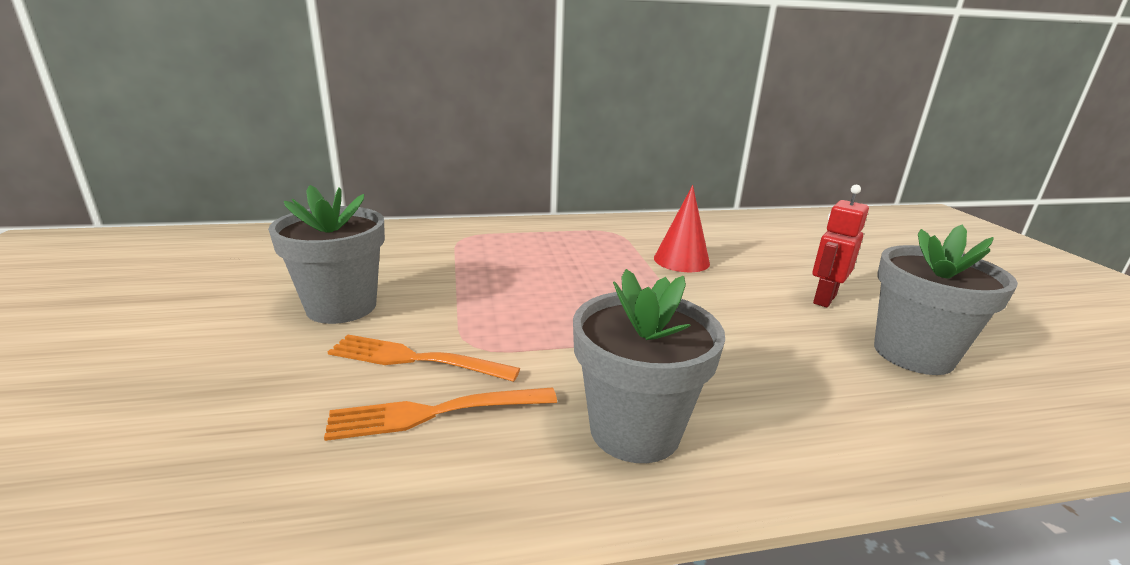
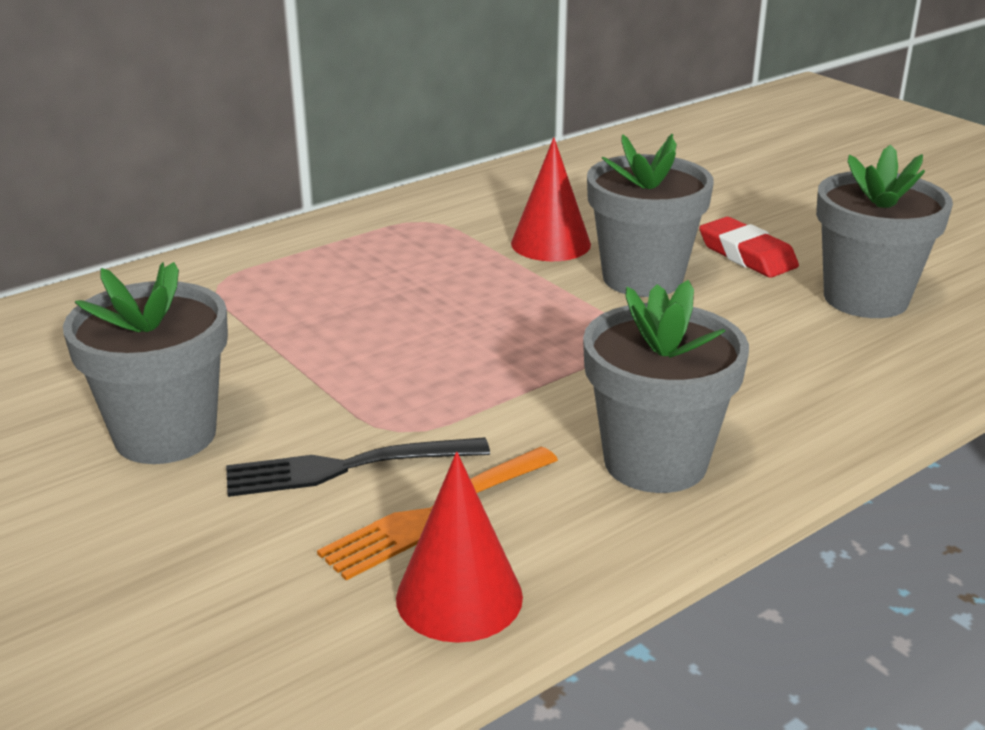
camera: 25 degrees left, 5 degrees up
orange fork [328,335,520,382] -> black fork [226,437,490,497]
red robot [812,185,869,308] -> red eraser [699,217,799,278]
none -> red cone [396,452,523,643]
none -> grey flower pot [587,134,714,297]

